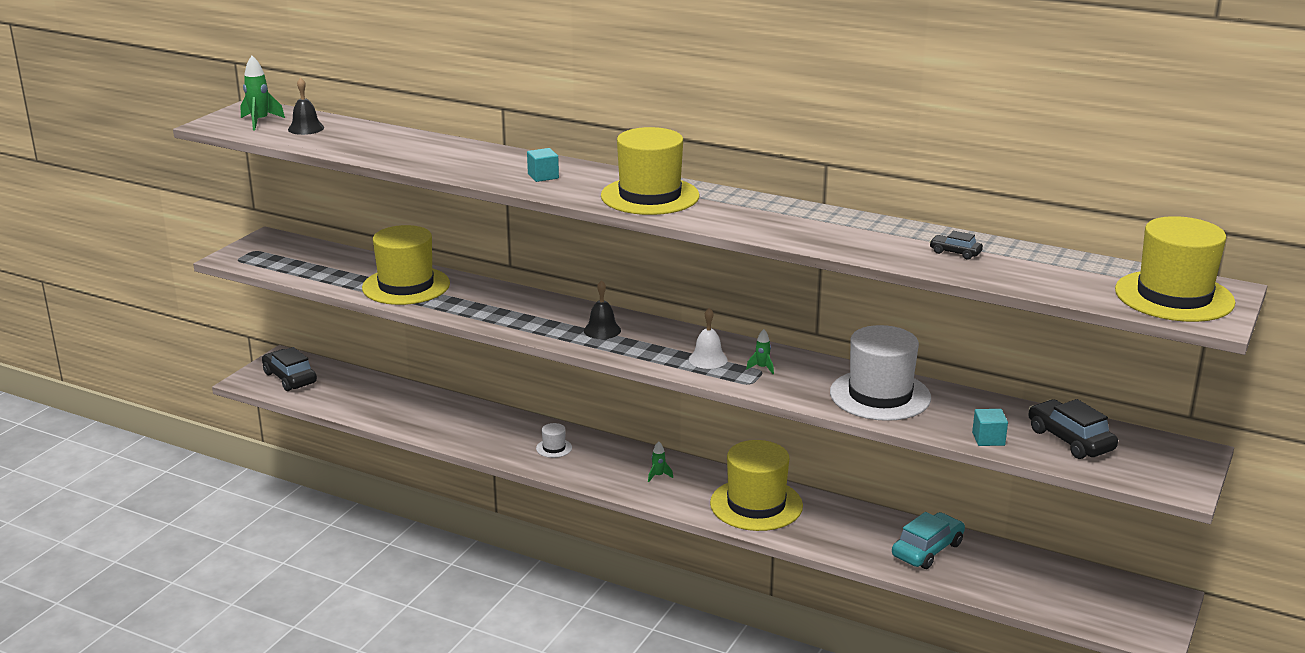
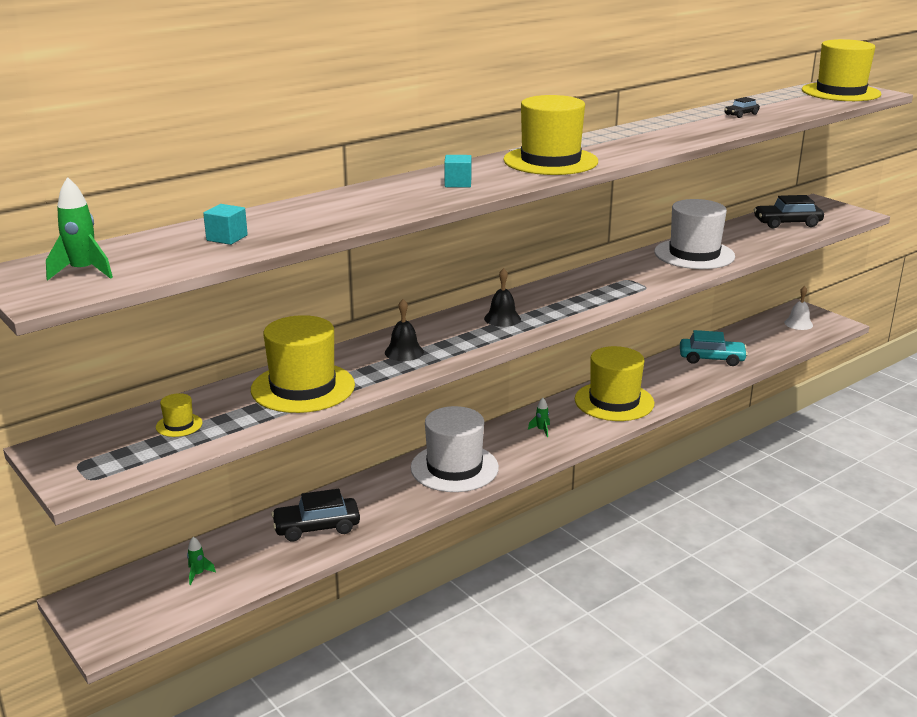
camera: 65 degrees left, 0 degrees up
black car [262,347,317,391] -> black car moved to [271,489,360,541]
black bell [288,77,324,135] -> black bell moved to [385,299,424,361]
white hat [536,423,572,458] -> white hat [411,406,499,492], size x2.41
white bell [689,308,728,369] -> white bell moved to [784,286,813,330]
green rocket [746,329,774,374] -> green rocket moved to [187,537,216,585]
turquoise car [892,512,965,569] -> turquoise car turned 120 degrees clockwise [680,330,748,366]
turquoise cube [972,409,1008,446] -> turquoise cube moved to [203,204,248,245]
none -> yellow hat [156,393,202,437]

